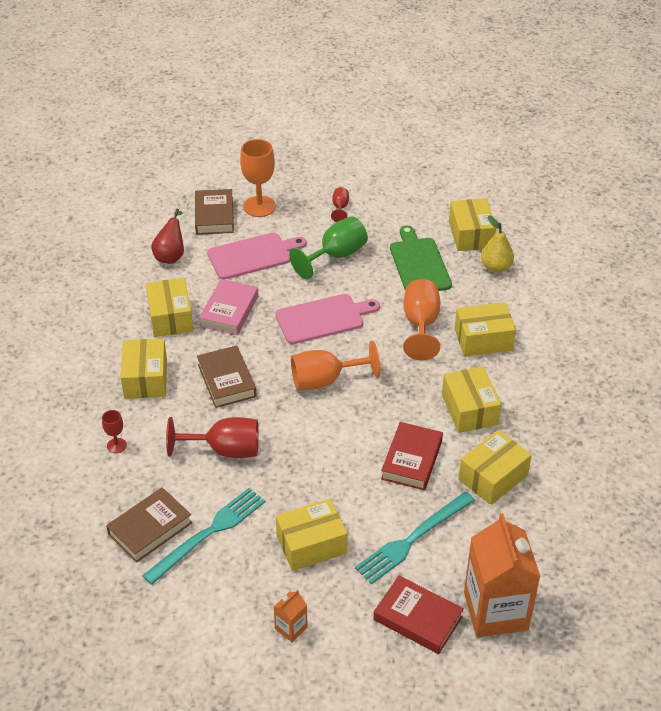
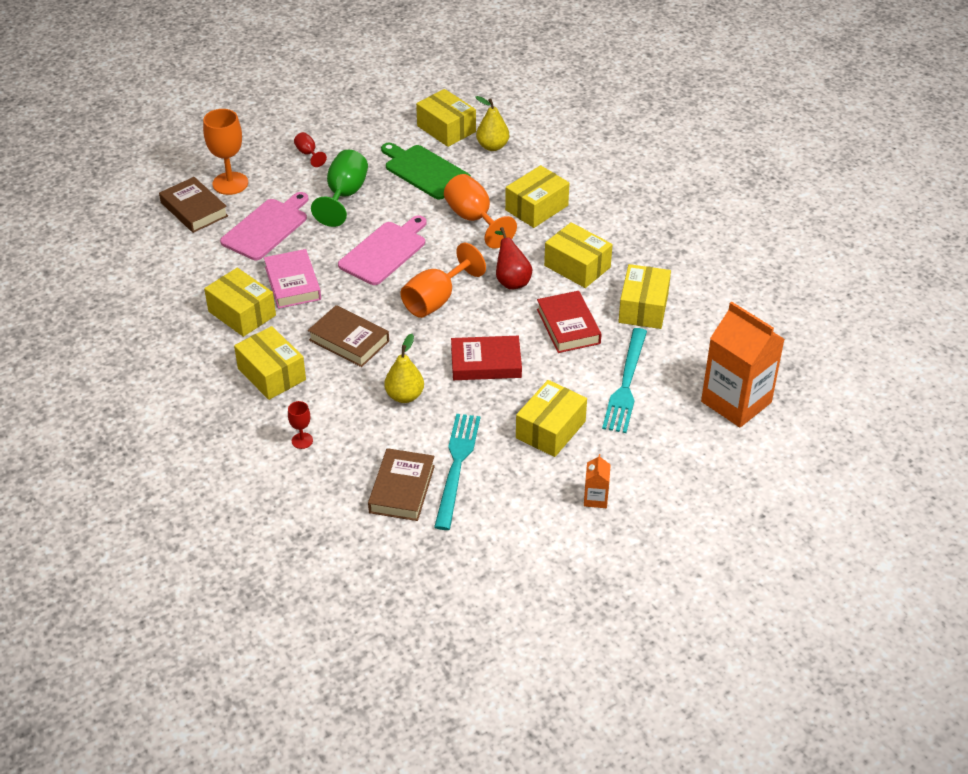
camera: 35 degrees left, 0 degrees up
red pear [151,208,184,264] -> red pear moved to [495,227,532,290]
red goblet [166,417,259,458] -> yellow pear [384,334,424,403]
red book [374,576,464,654] -> red book moved to [451,336,522,380]

